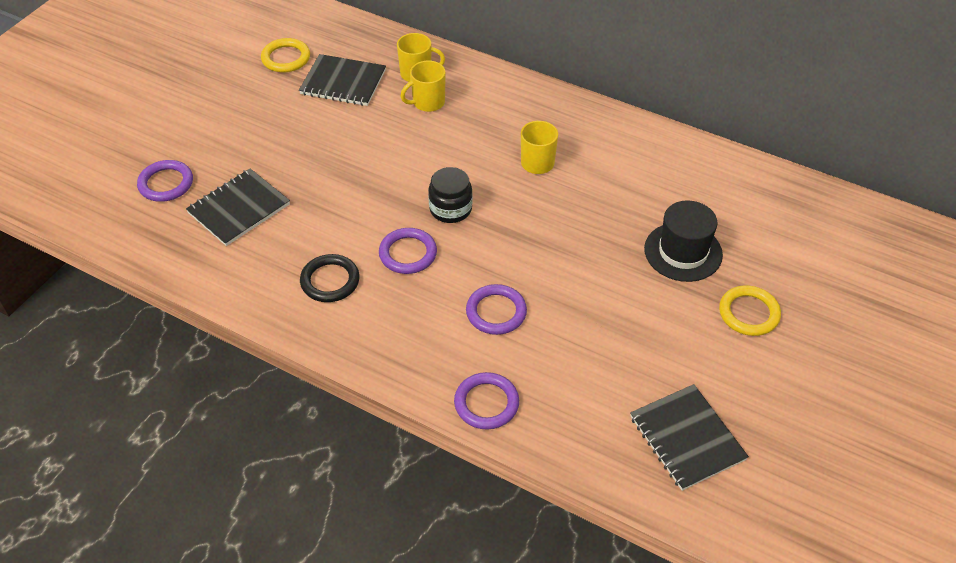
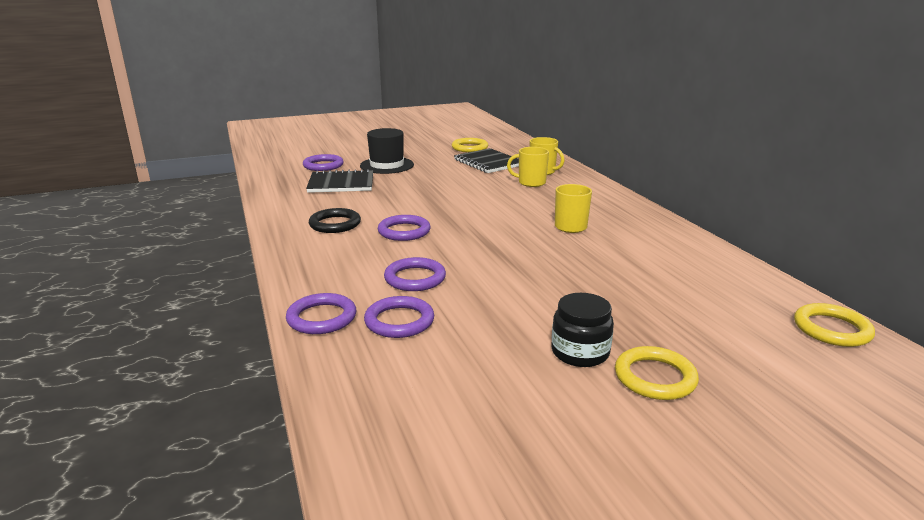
camera: 40 degrees right, 25 degrees down
black jar [428,167,473,223] -> black jar moved to [552,293,614,367]
black notebook [630,384,749,491] -> none
black hat [644,200,723,282] -> black hat moved to [360,128,414,174]
none -> purple ring [364,296,434,338]
none -> yellow ring [794,303,875,347]

